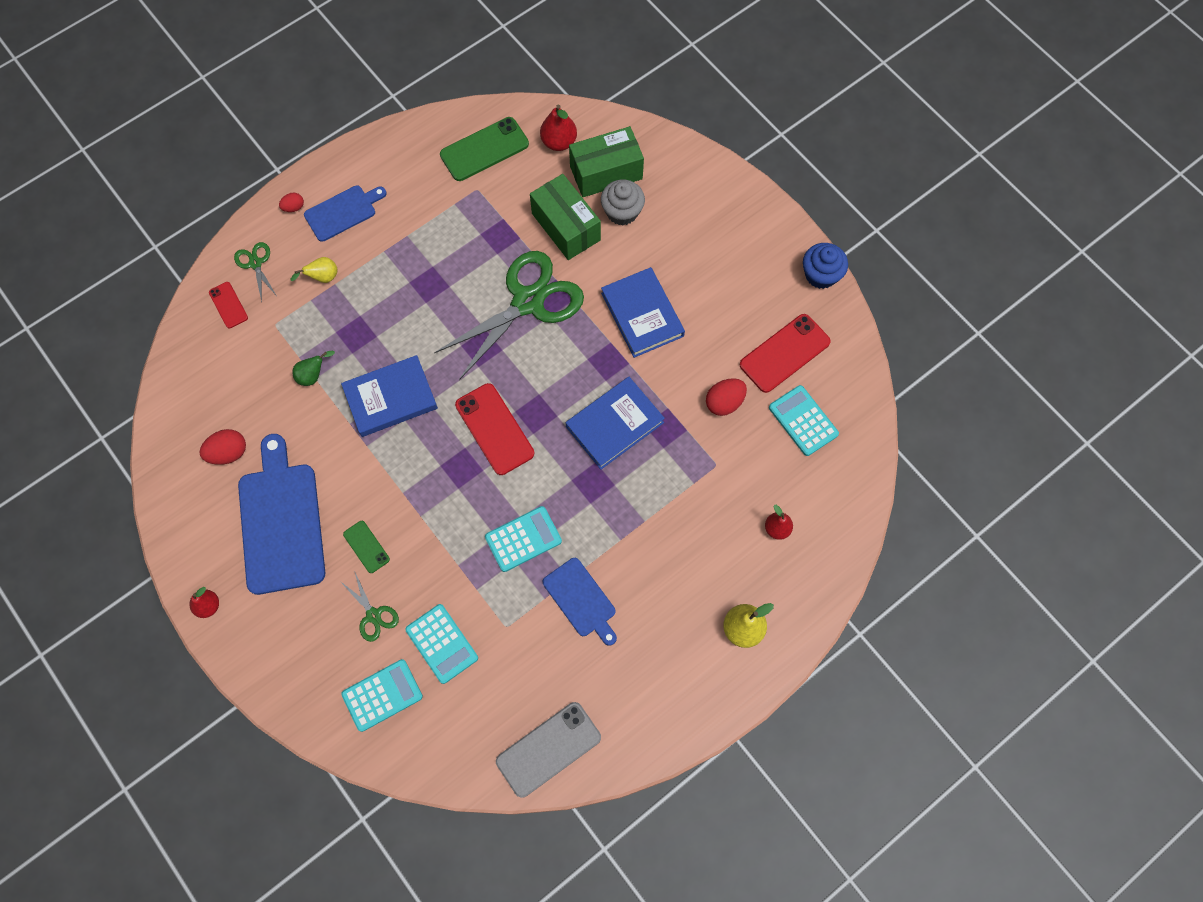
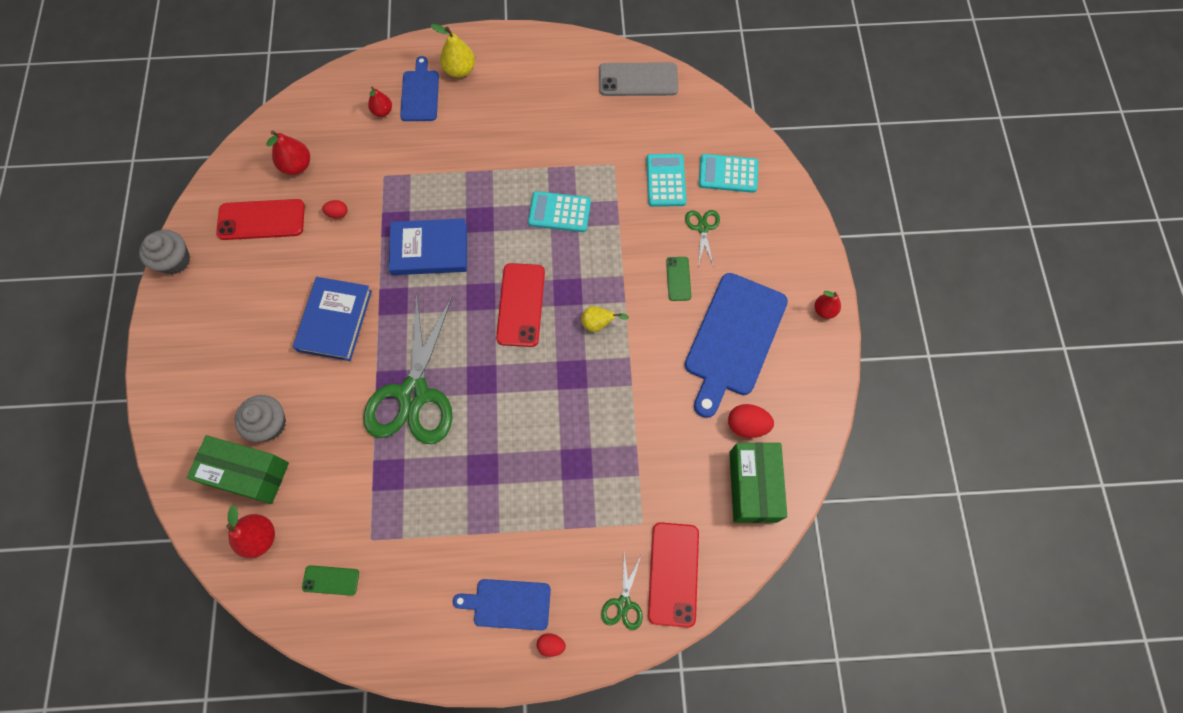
camera: 145 degrees left, 0 degrees up
red phone [209,282,248,328] -> red phone [648,522,699,628], size x1.83
yellow pear [291,257,337,283] -> yellow pear moved to [581,306,629,332]
green pear [292,351,335,386] -> none
blue book [341,355,438,437] -> none
green scissors [434,251,584,380] -> green scissors turned 75 degrees counterclockwise [363,292,453,444]
green phone [440,117,529,181] -> green phone [302,565,359,596], size x0.55
green box [530,174,601,260] -> green box moved to [729,443,787,523]
blue cutting board [543,558,617,646] -> blue cutting board moved to [400,56,439,121]
red egg [706,378,747,416] -> red egg [322,200,347,219], size x0.60
turquoise calculator [769,385,839,456] -> red pear [267,131,310,175]
blue cupcake [803,243,848,289] -> grey cupcake [139,230,190,275]

